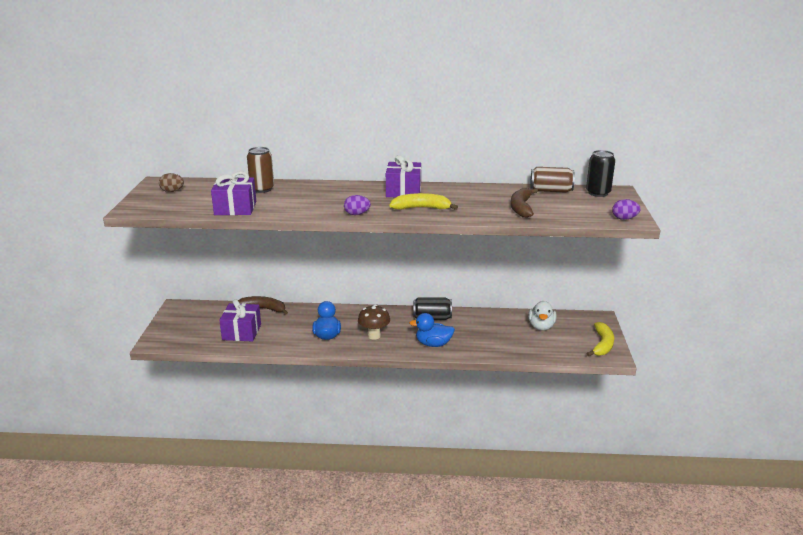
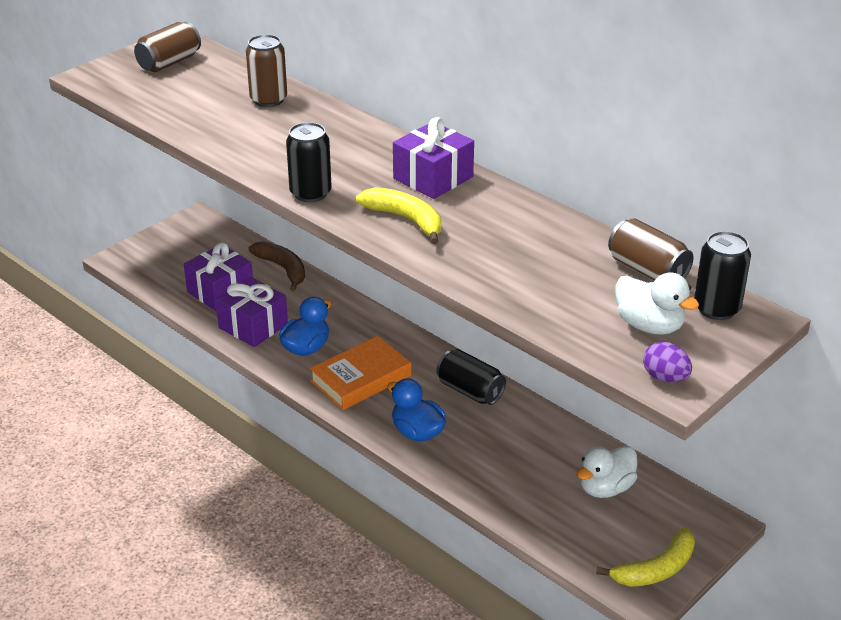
camera: 40 degrees right, 10 degrees up
brown egg [159,173,184,192] -> brown can [134,22,201,72]
purple gift [211,171,256,215] -> purple gift moved to [216,277,288,347]
purple egg [344,195,371,215] -> black can [286,122,332,202]
brown mushroom [358,305,390,340] -> orange book [310,336,411,410]
brown banana [511,188,538,218] -> none
none -> white duck [615,272,699,335]

